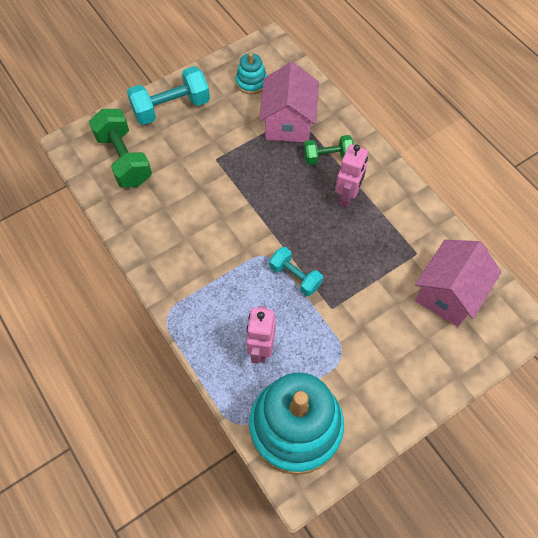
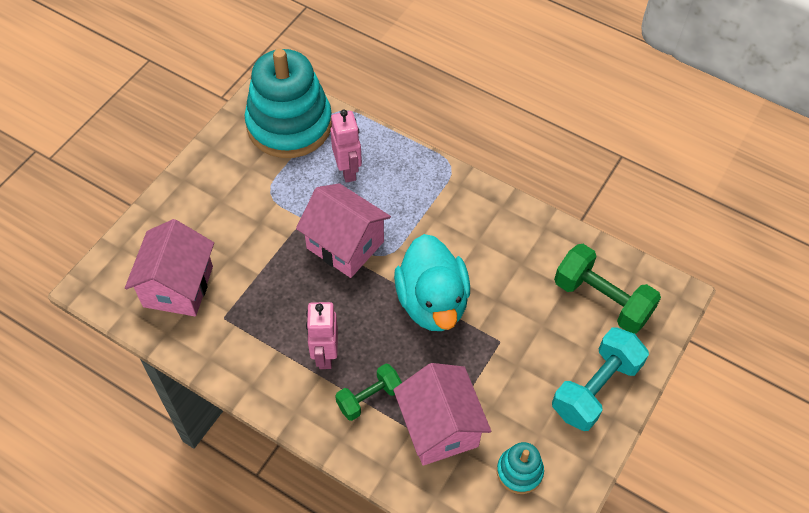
camera: 155 degrees right, 5 degrees down
turquoise dumbbell [270,247,323,296] -> pink house [296,183,391,278]
none -> turquoise duck [394,234,470,331]

